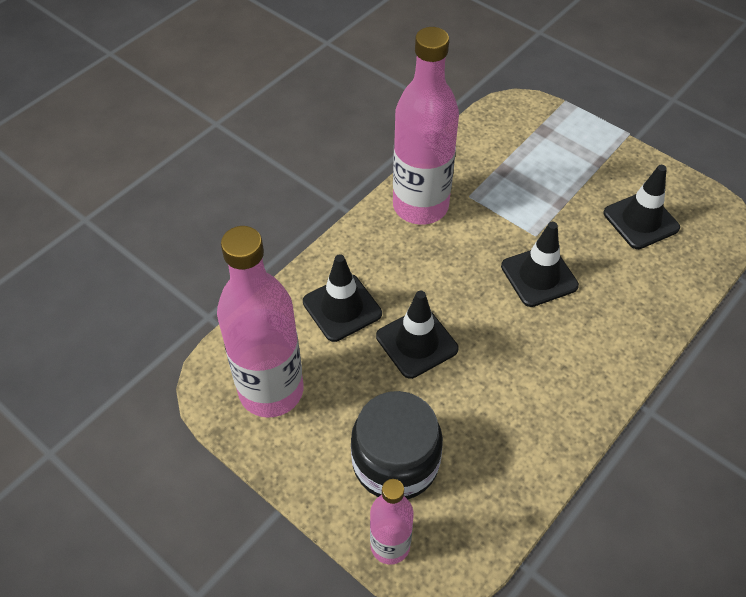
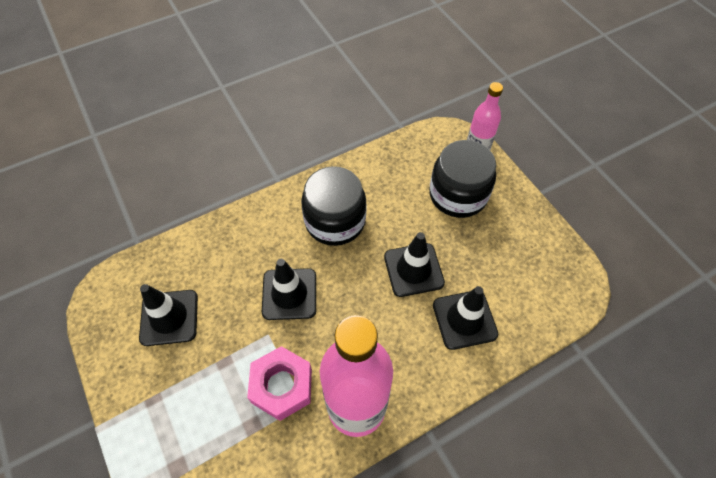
camera: 160 degrees left, 5 degrees up
pink bottle [217,226,303,418] -> none
none -> pink nut [247,346,312,421]
none -> black jar [301,166,367,246]

